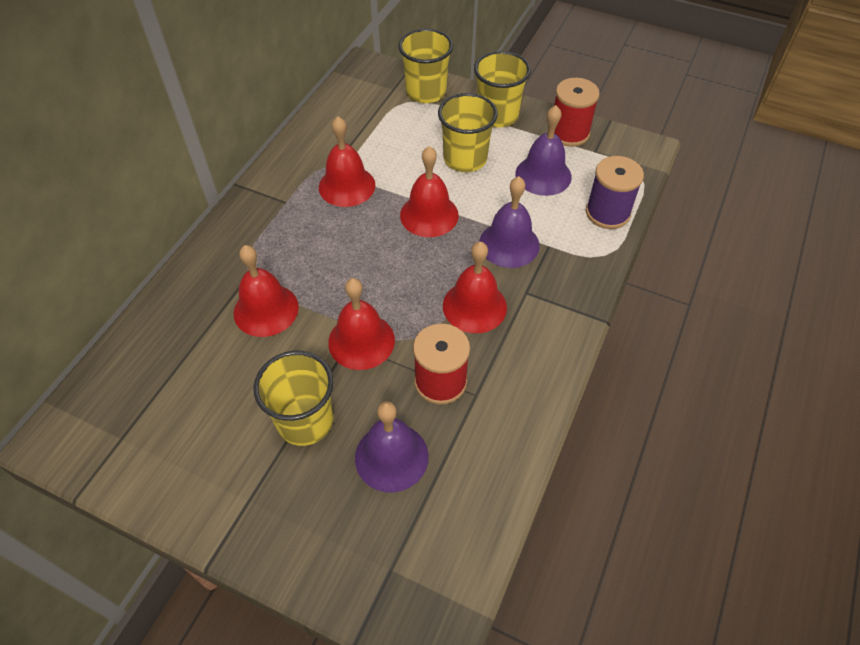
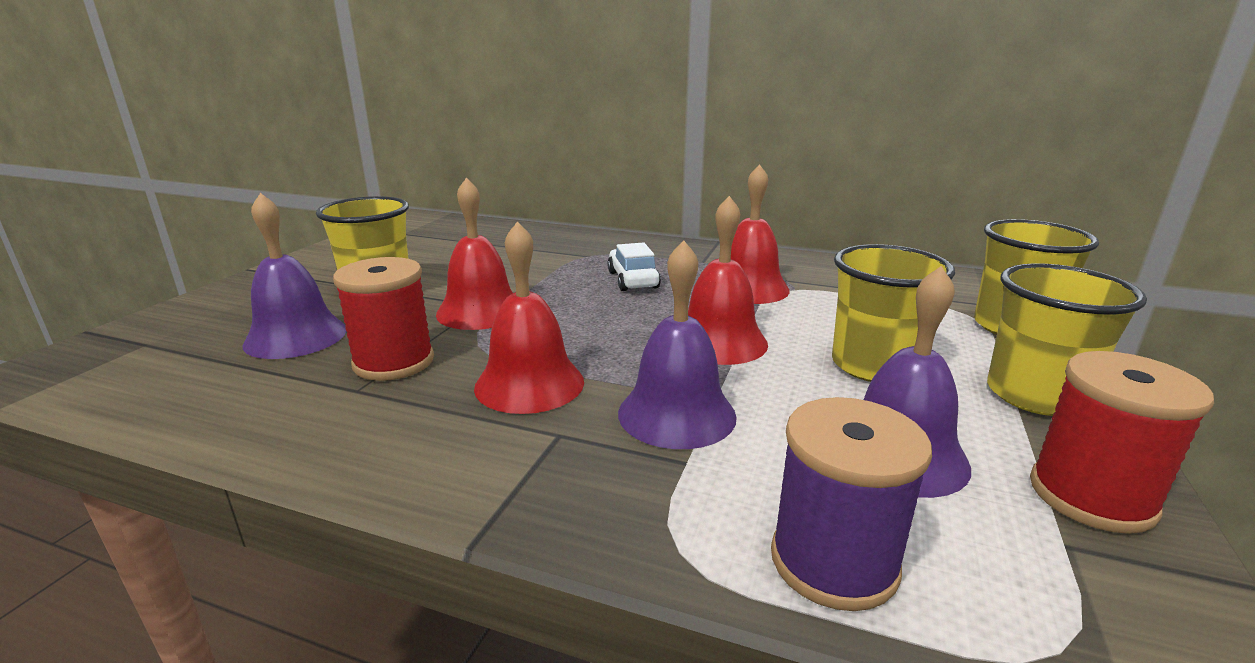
camera: 85 degrees right, 30 degrees down
red bell [234,245,299,337] -> none
none -> white car [607,243,661,291]

